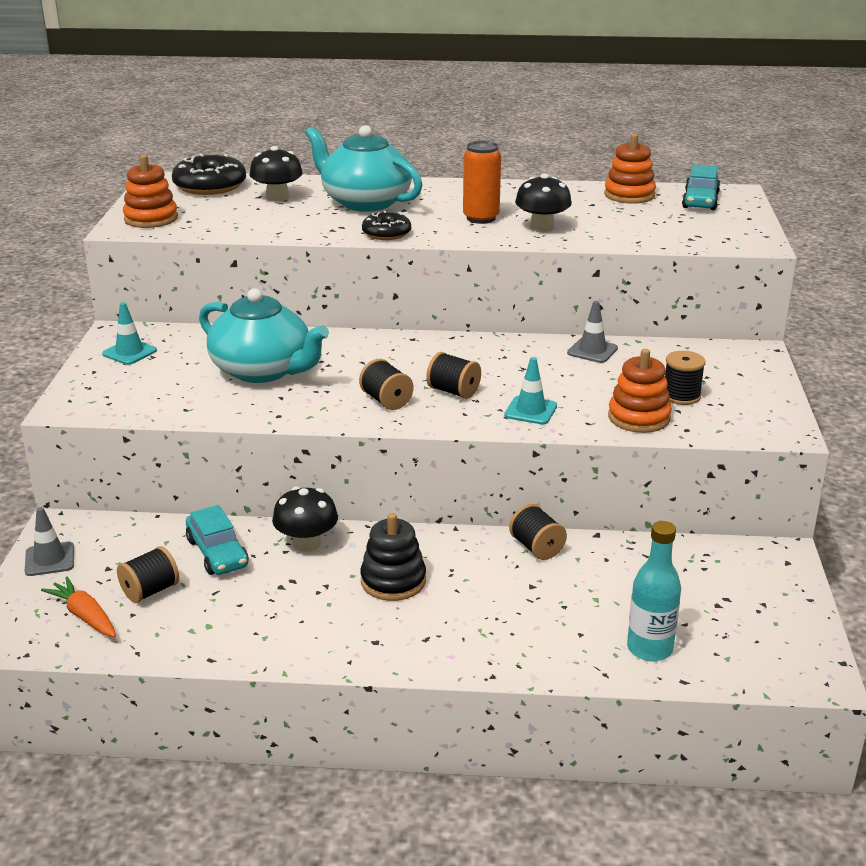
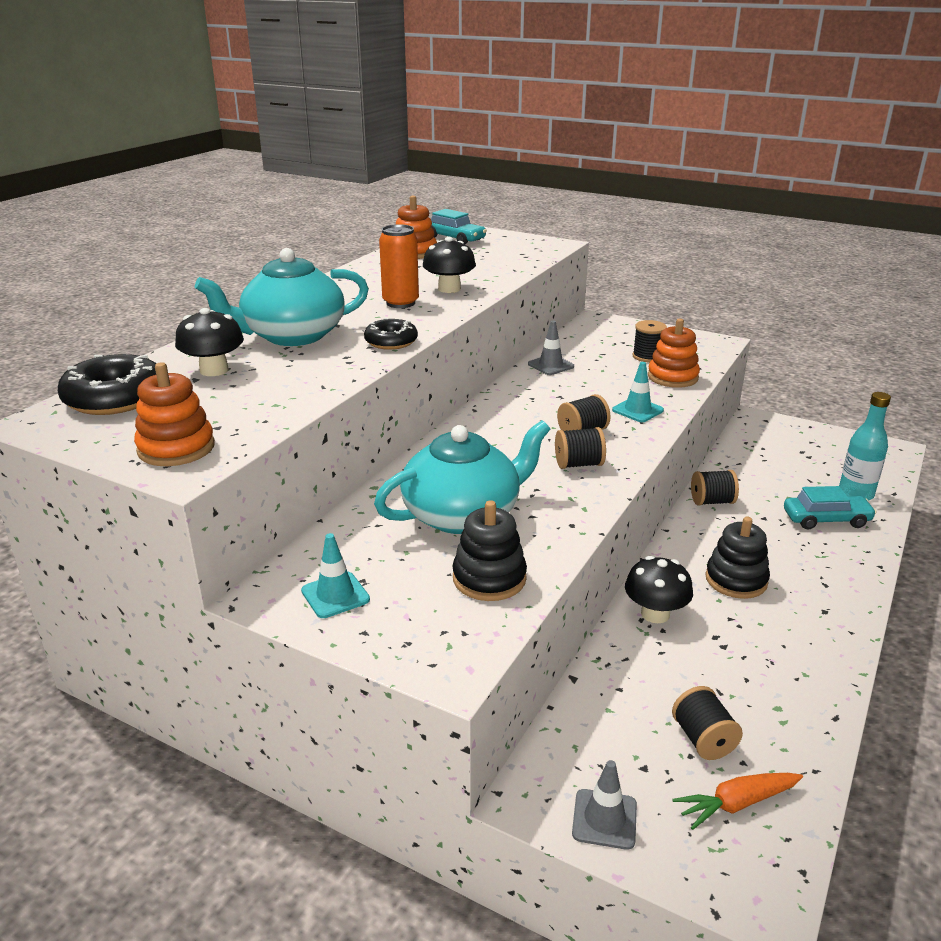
camera: 65 degrees left, 0 degrees up
turquoise car [186,505,248,575] -> turquoise car moved to [784,486,877,530]
none -> black stacking toy [452,500,527,601]

